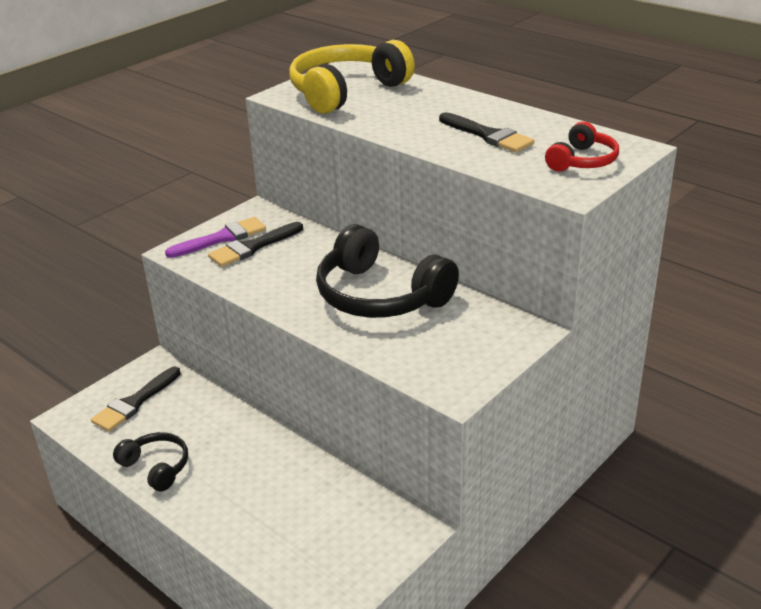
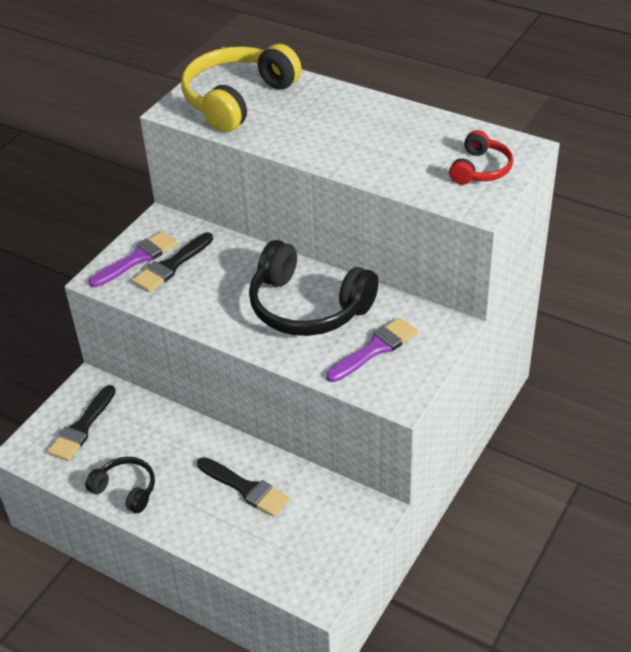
camera: 10 degrees left, 10 degrees up
black brush [439,112,534,153] -> black brush moved to [197,457,290,517]
none -> purple brush [326,317,418,382]

